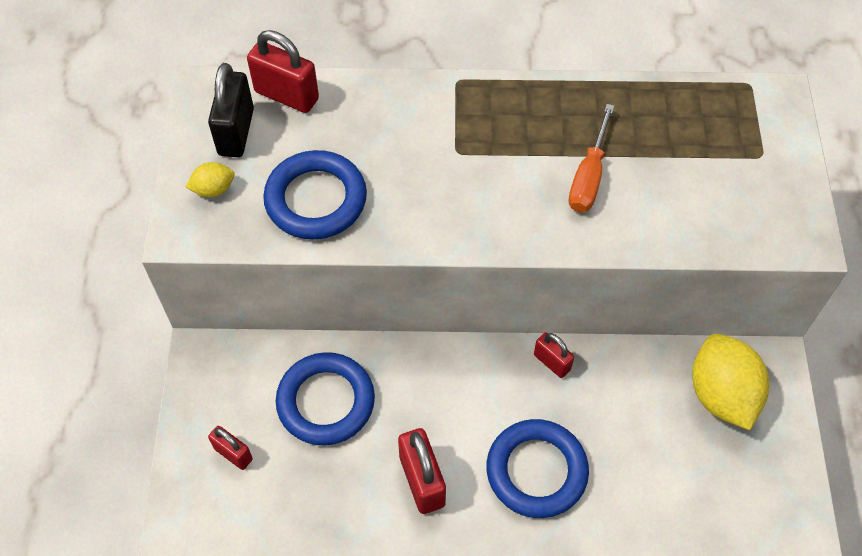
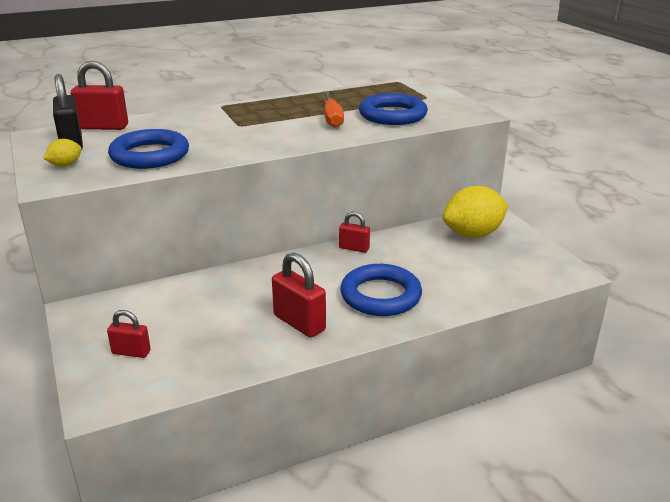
camera: 25 degrees left, 30 degrees down
blue ring [276,352,375,445] -> blue ring moved to [359,93,428,125]
yellow lemon [692,334,769,430] -> yellow lemon turned 75 degrees counterclockwise [443,186,508,238]

